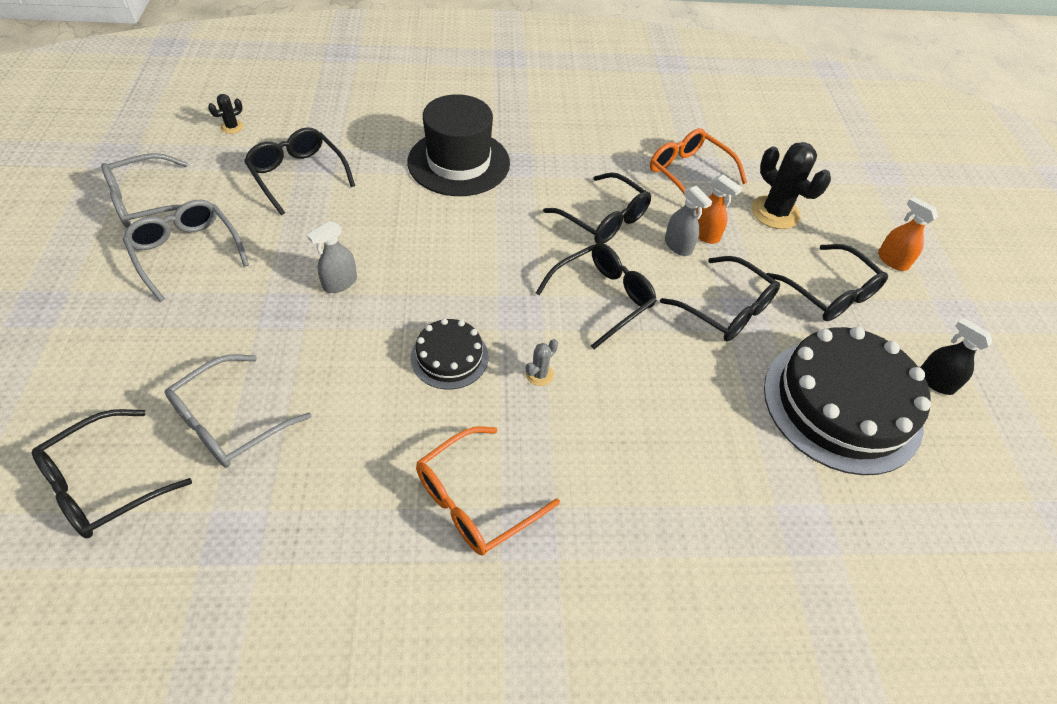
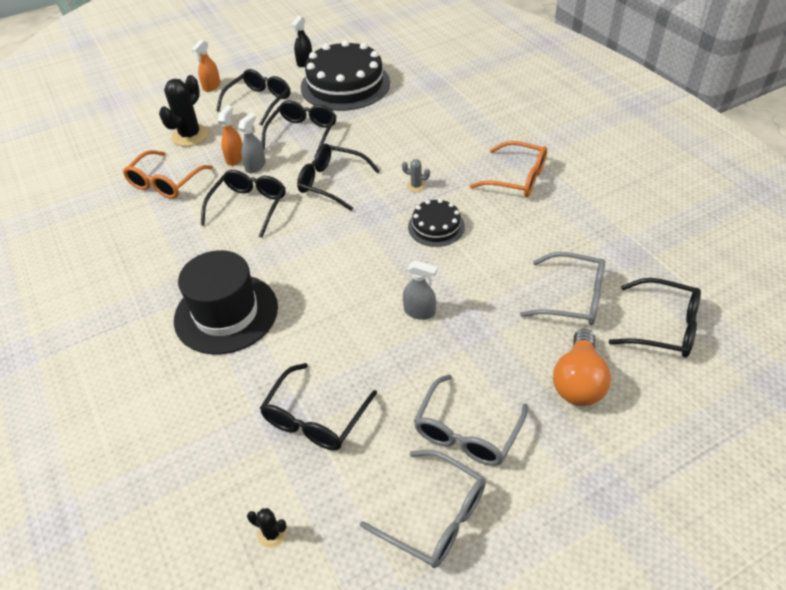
camera: 110 degrees left, 5 degrees down
none -> orange light bulb [553,329,611,406]

